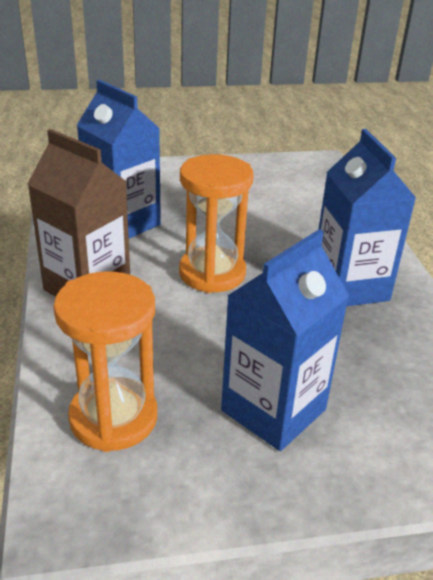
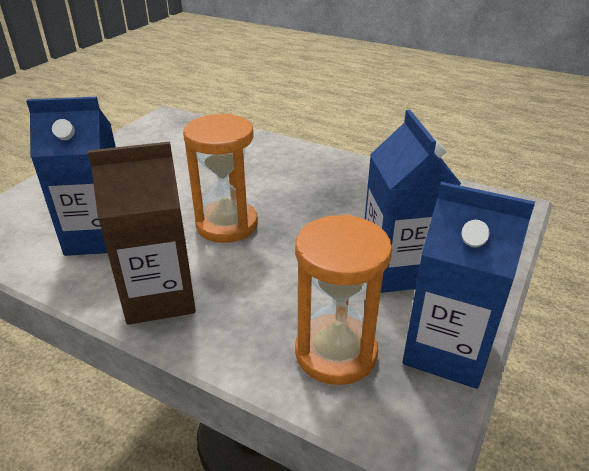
camera: 50 degrees left, 0 degrees up
blue carton [319,129,416,306] -> blue carton moved to [403,182,535,389]

